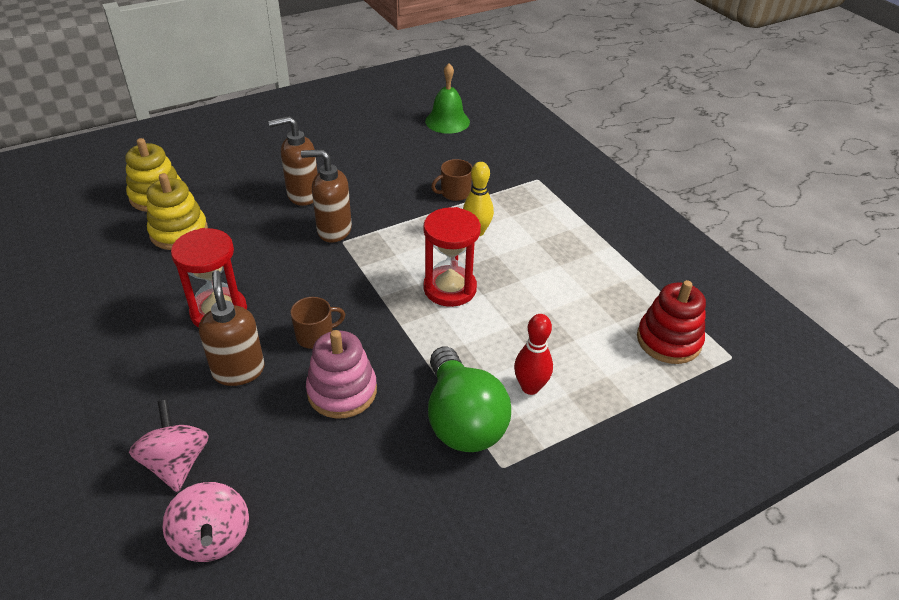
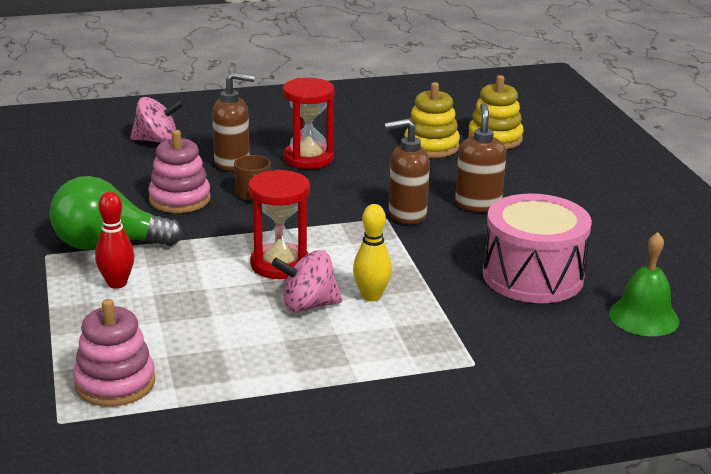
camera: 105 degrees right, 15 degrees down
pink spinning top [162,482,249,562] -> pink spinning top moved to [272,250,342,313]
brown soap dispenser [301,149,352,242] -> brown soap dispenser turned 120 degrees counterclockwise [384,119,430,225]
brown mug [431,159,473,201] -> none
red stacking toy [637,280,706,364] -> pink stacking toy [73,299,155,407]
none -> pink drum [483,194,592,303]

